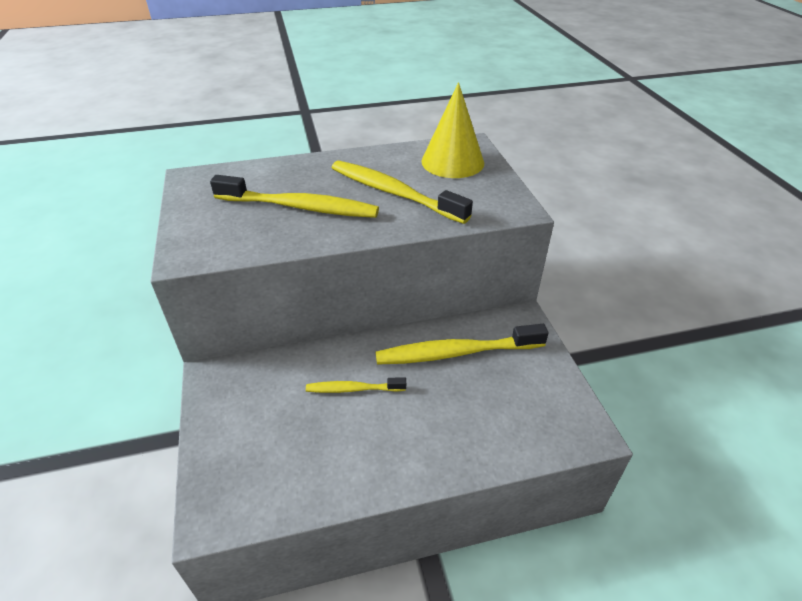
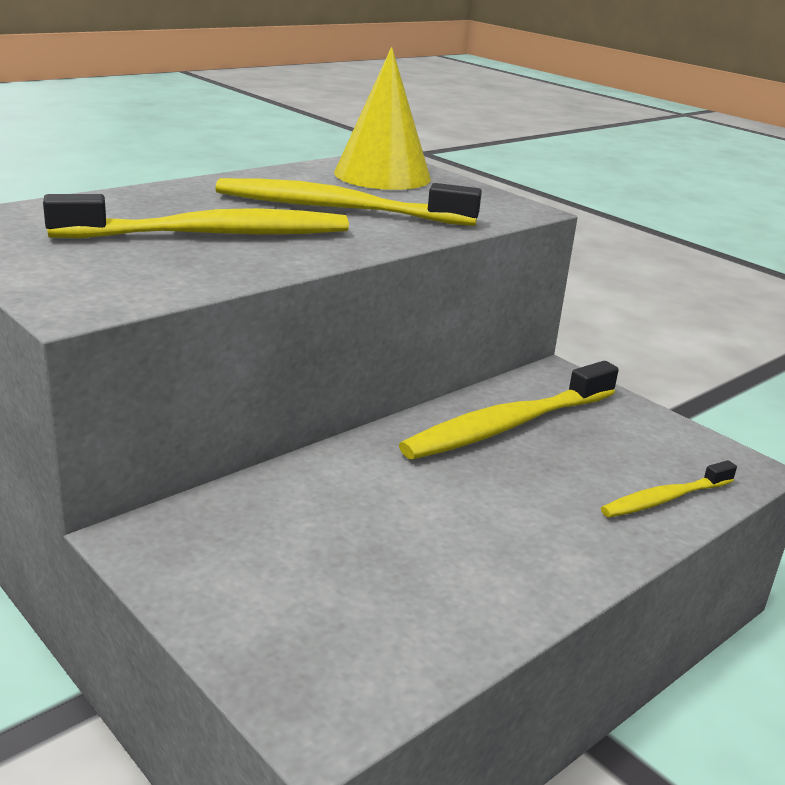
camera: 30 degrees left, 15 degrees down
yellow toothbrush [306,377,406,393] -> yellow toothbrush moved to [601,460,737,518]

